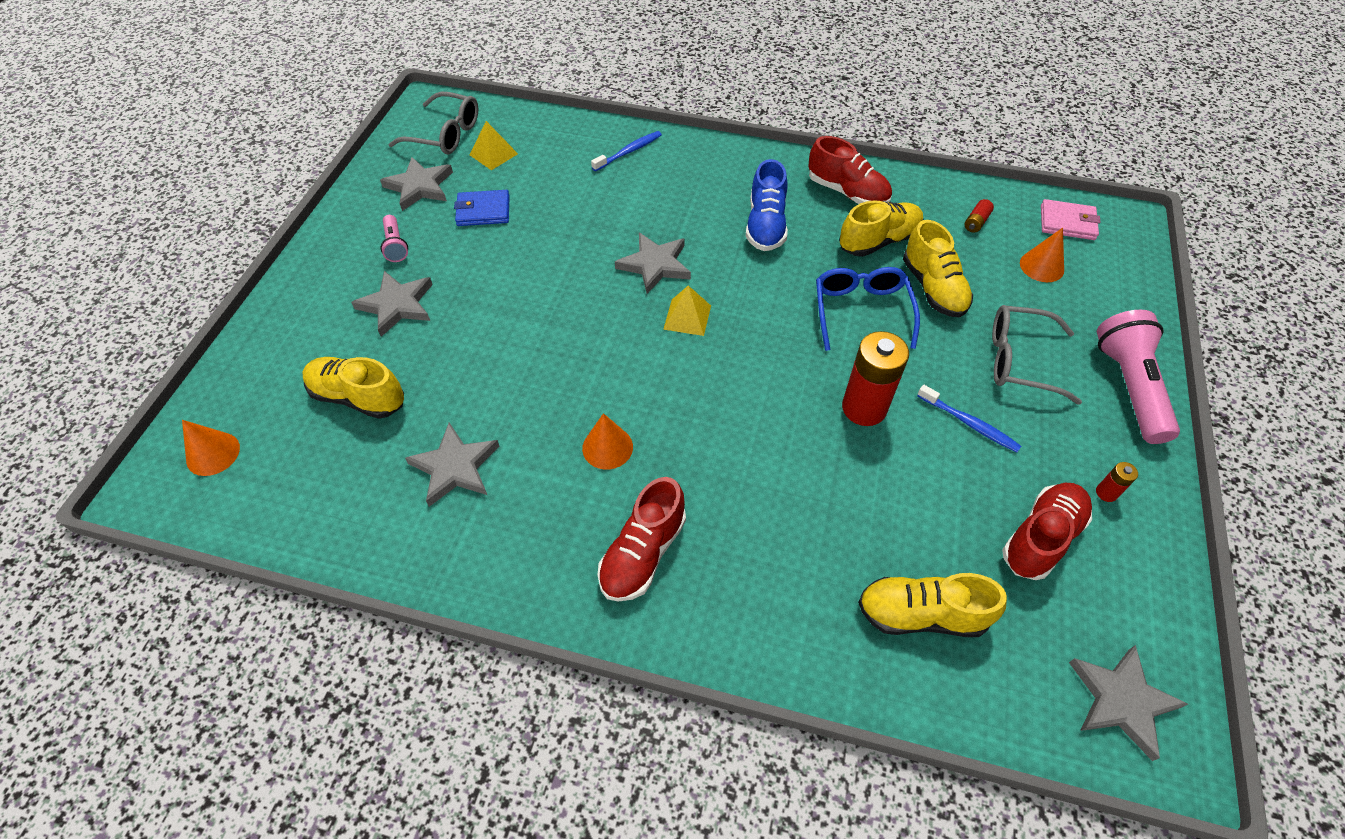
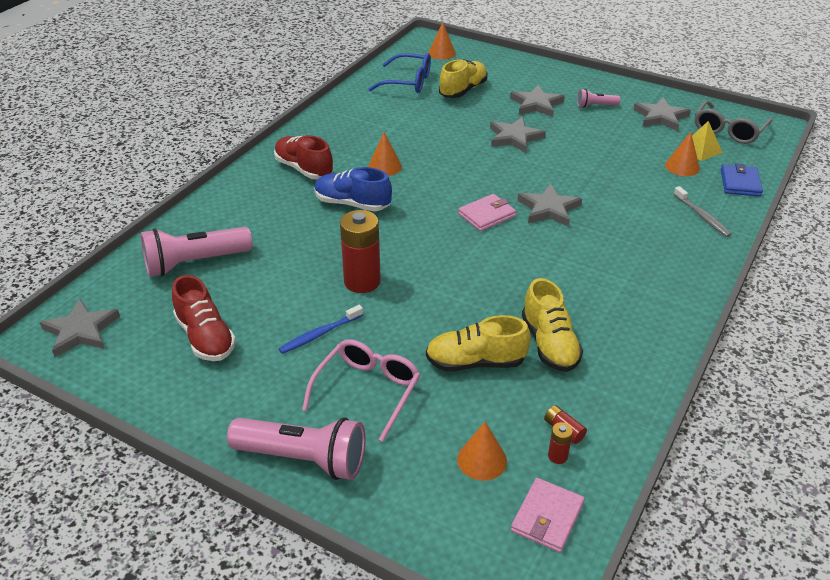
camera: 105 degrees right, 15 degrees down
grey star [405,423,500,507] -> grey star moved to [490,117,546,153]
blue wallet [454,190,510,226] -> blue wallet moved to [721,163,763,197]
blue toothbrush [591,131,662,171] -> grey toothbrush [674,186,732,237]
yellow pyramid [663,286,711,336] -> pink wallet [458,194,516,231]
blue shoe [746,159,788,251] -> blue shoe moved to [314,167,392,211]
red shoe [808,136,892,204] -> none
blue glasses [816,267,920,351] -> blue glasses moved to [368,53,431,93]
yellow shoe [858,573,1007,637] -> pink flashlight [141,227,252,277]
grey glasses [992,305,1082,405] -> pink glasses [302,339,421,442]
red battery [1096,462,1138,502] -> red battery moved to [548,422,573,464]
none -> orange cone [665,132,700,176]

